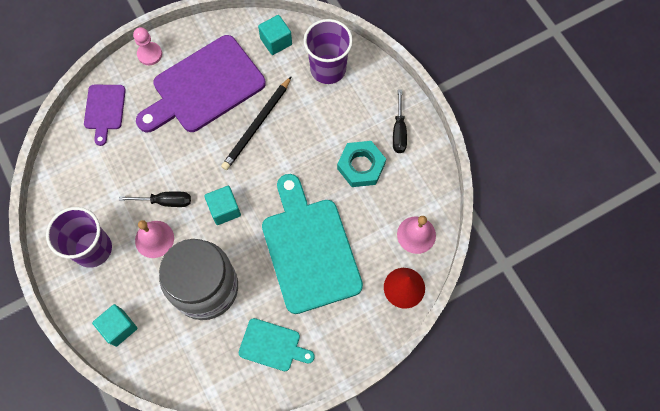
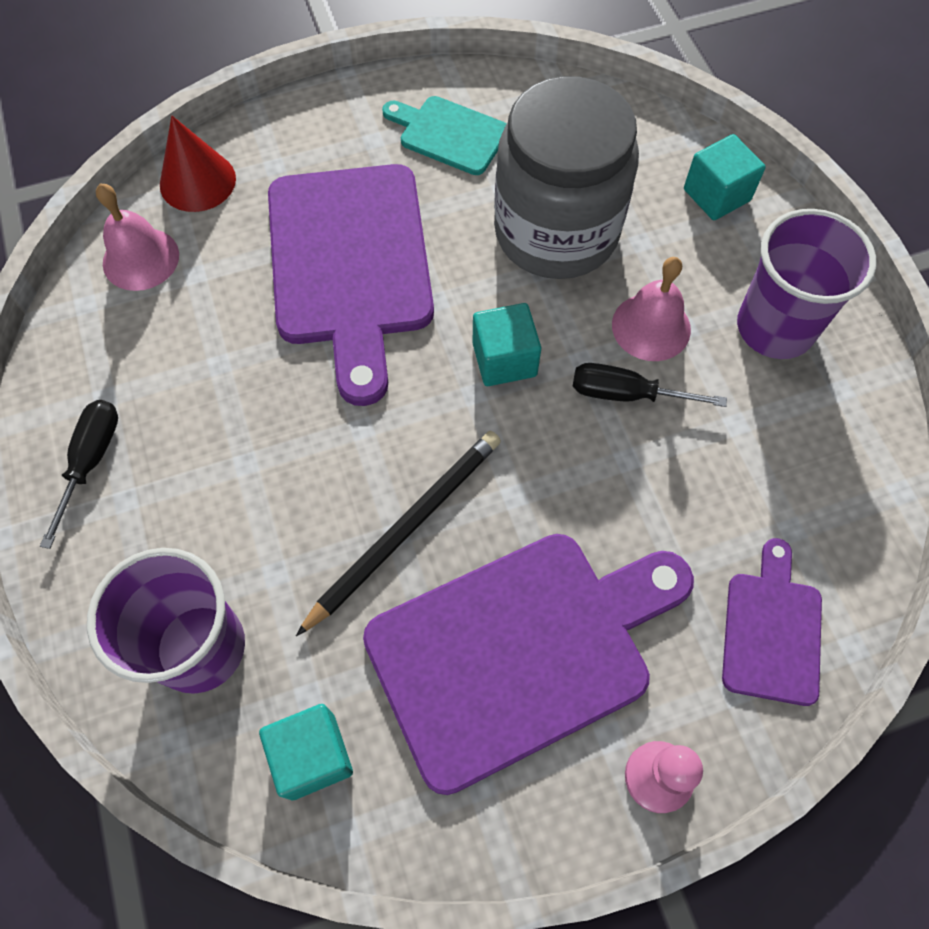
camera: 170 degrees left, 5 degrees down
turquoise cutting board [262,174,363,314] -> purple cutting board [268,164,434,406]
turquoise nut [337,141,386,187] -> none

